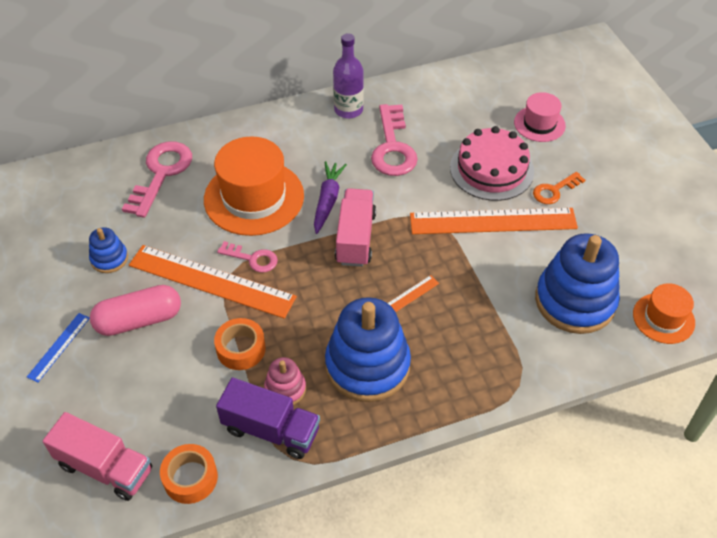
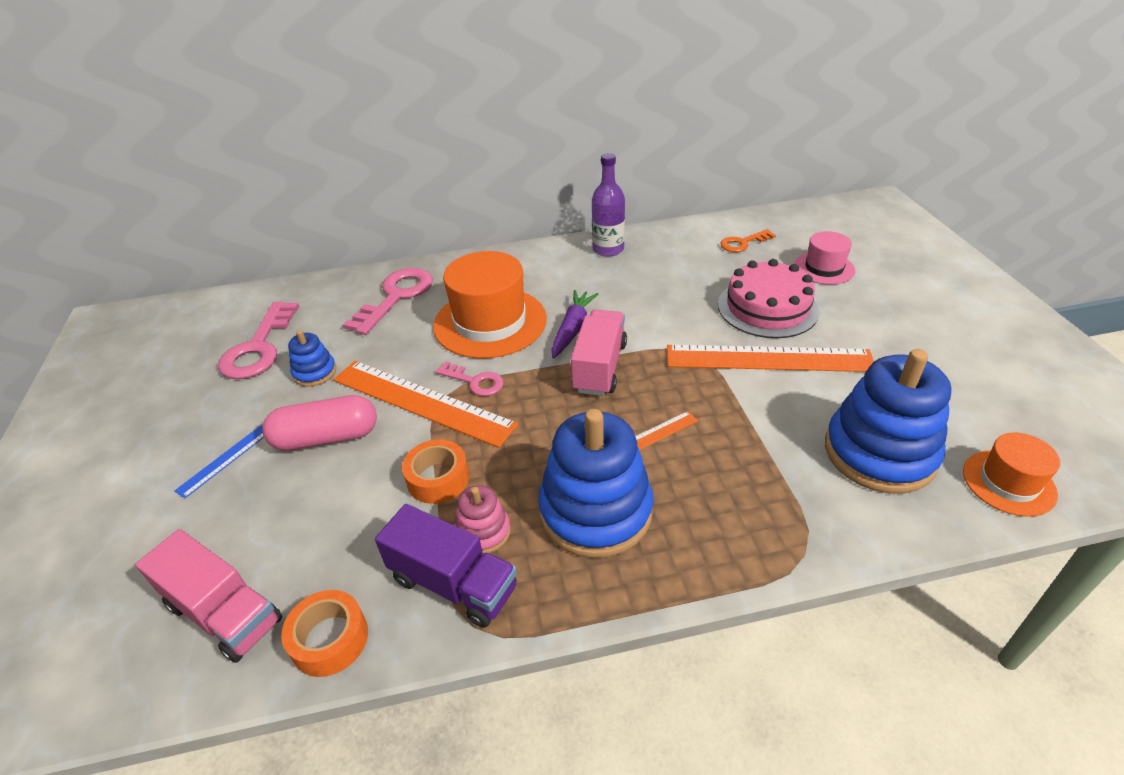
camera: 10 degrees right, 10 degrees down
pink key [371,104,418,176] -> pink key moved to [218,302,299,379]
orange key [533,172,585,204] -> orange key moved to [720,229,776,252]

